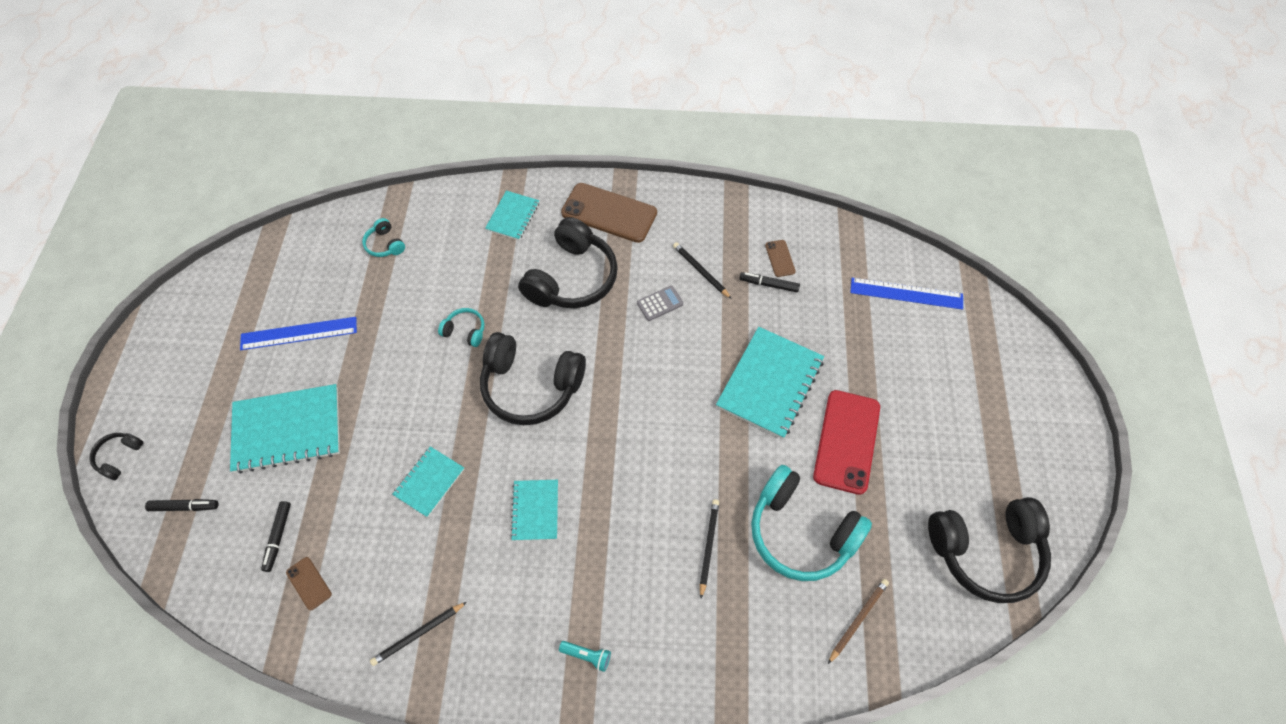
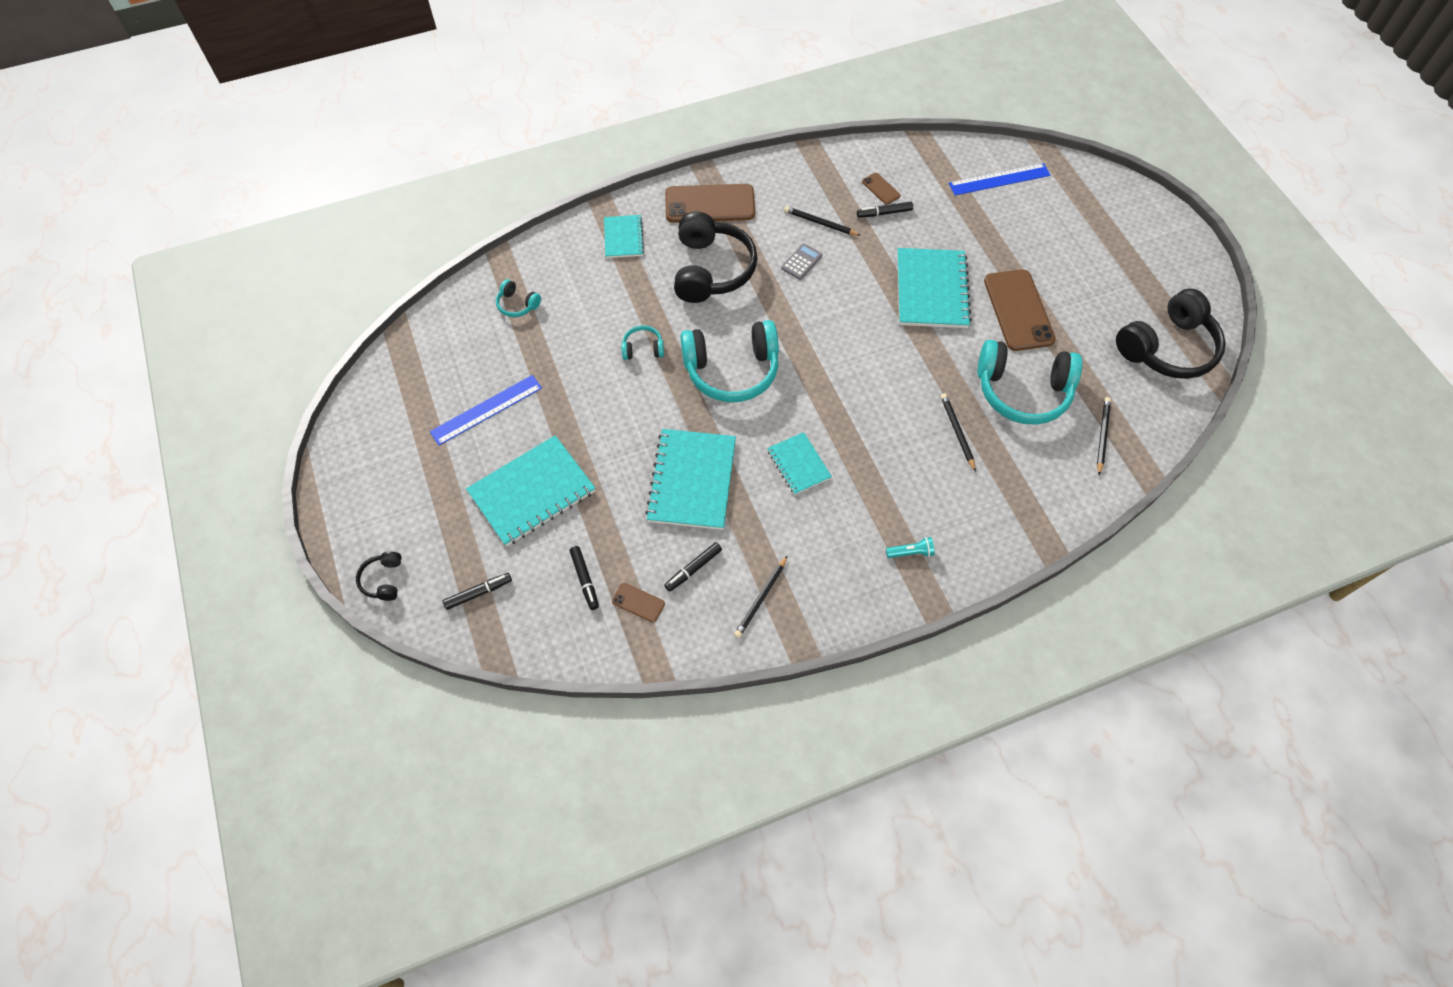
camera: 25 degrees left, 0 degrees up
turquoise notebook [392,446,464,517] -> turquoise notebook [645,429,736,530], size x1.78
black headphones [480,332,586,425] -> turquoise headphones [681,320,779,402]
red phone [813,390,880,495] -> brown phone [984,269,1056,351]
brown pencil [828,579,889,664] -> black pencil [1097,397,1111,475]
none -> black marker [664,542,722,592]

